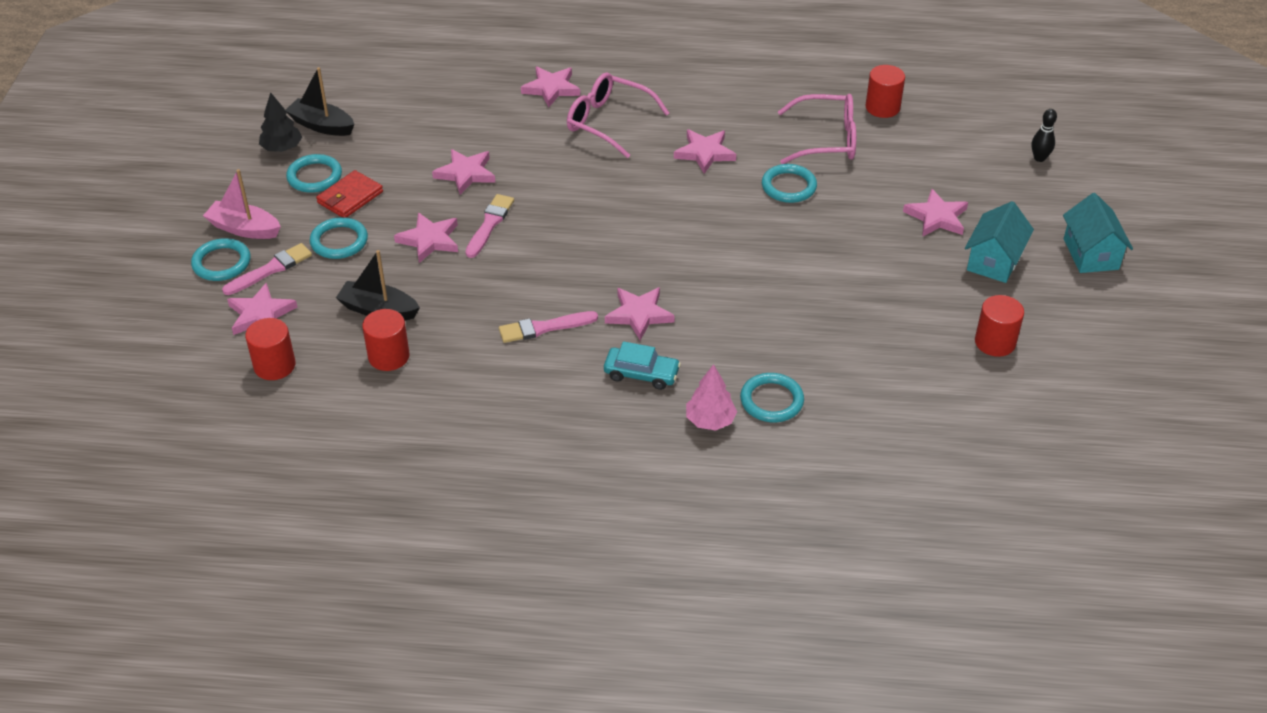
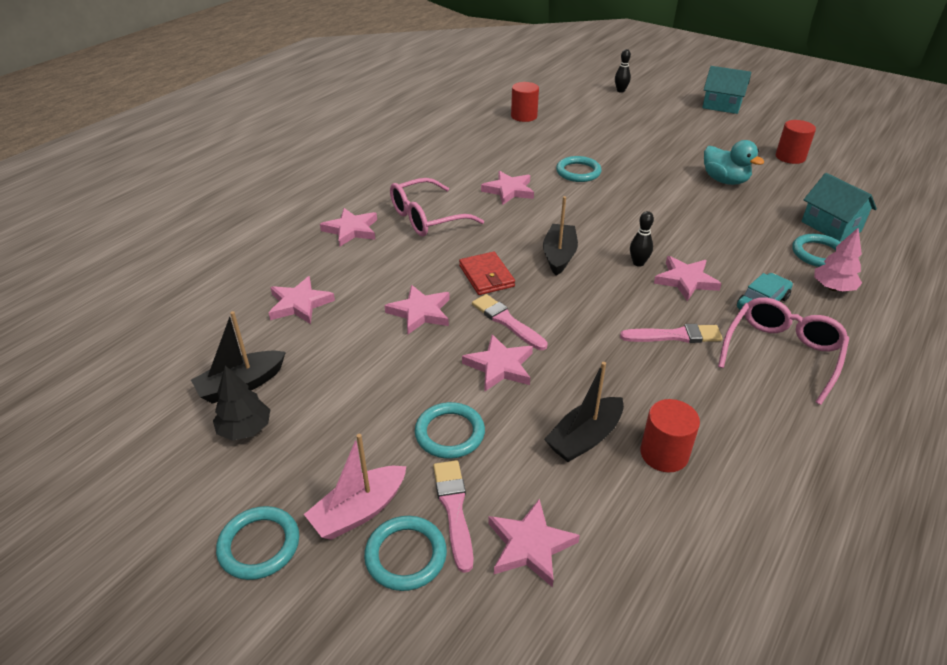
camera: 60 degrees left, 5 degrees down
red cylinder [245,318,295,380] -> none
turquoise ring [286,154,342,193] -> turquoise ring moved to [216,506,299,580]
red wallet [316,170,383,218] -> red wallet moved to [459,251,515,295]
pink brush [499,311,598,343] -> pink brush turned 105 degrees counterclockwise [620,324,723,343]
pink glasses [778,94,856,164] -> pink glasses moved to [718,297,849,405]
pink star [903,189,968,237] -> pink star moved to [269,276,335,324]
turquoise house [965,201,1034,283] -> turquoise house moved to [802,173,877,242]
none -> black boat [543,196,578,276]
none -> black bowling pin [630,211,654,267]
none -> turquoise duck [704,140,764,185]

